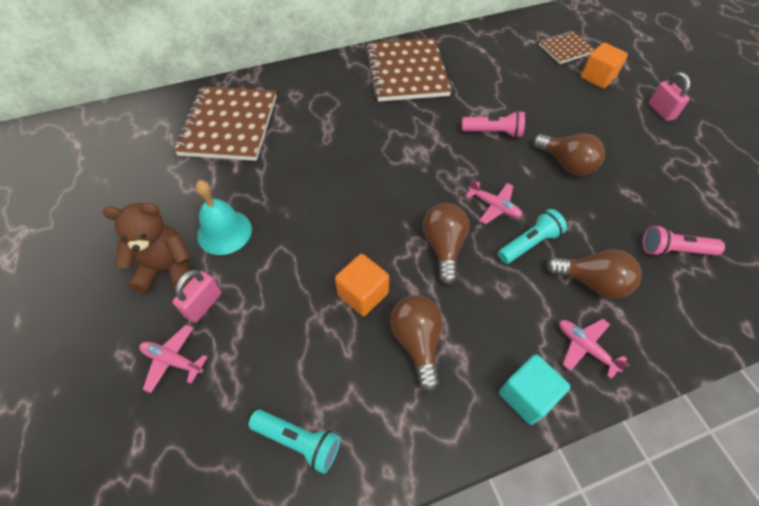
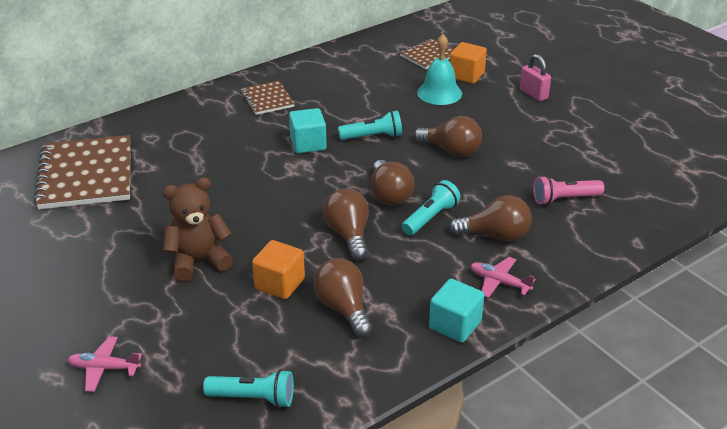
camera: 15 degrees left, 20 degrees down
brown teddy bear [102,203,192,293] -> brown teddy bear moved to [163,177,233,281]
pink padlock [172,270,222,323] -> none
turquoise bell [195,180,252,255] -> turquoise bell moved to [417,34,462,105]
brown notebook [366,38,452,102] -> brown notebook [240,81,295,115], size x0.53
pink flashlight [462,111,525,138] -> turquoise flashlight [338,111,402,140]
pink plane [466,179,522,224] -> brown light bulb [370,160,414,206]
none -> turquoise cube [289,108,327,153]

